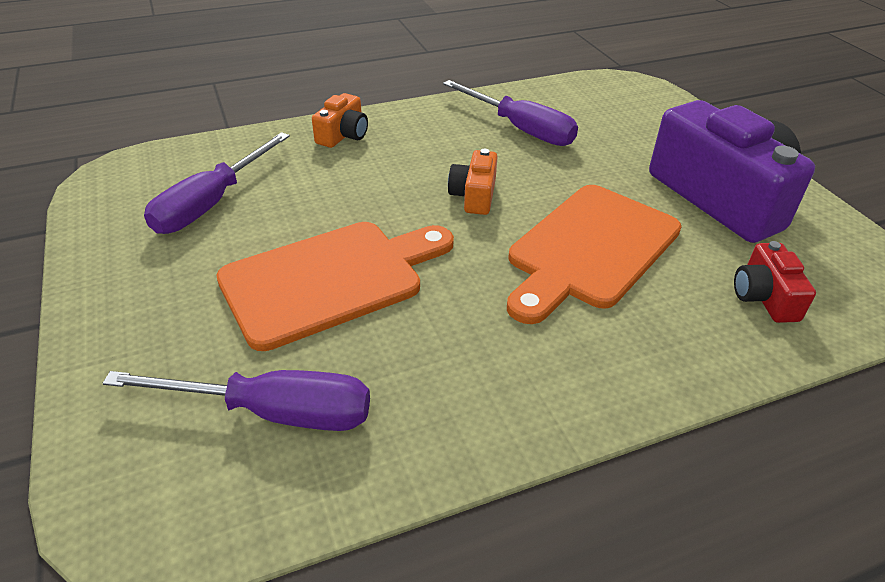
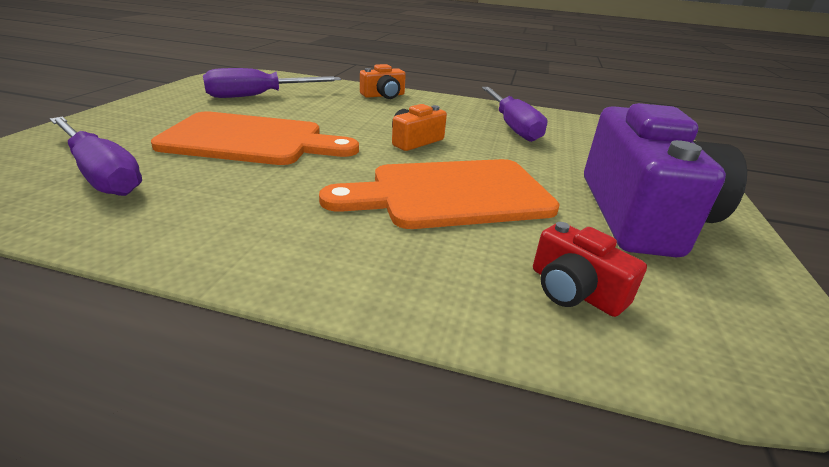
camera: 35 degrees right, 10 degrees down
red camera [734,241,816,323] -> red camera turned 75 degrees counterclockwise [533,222,647,317]

